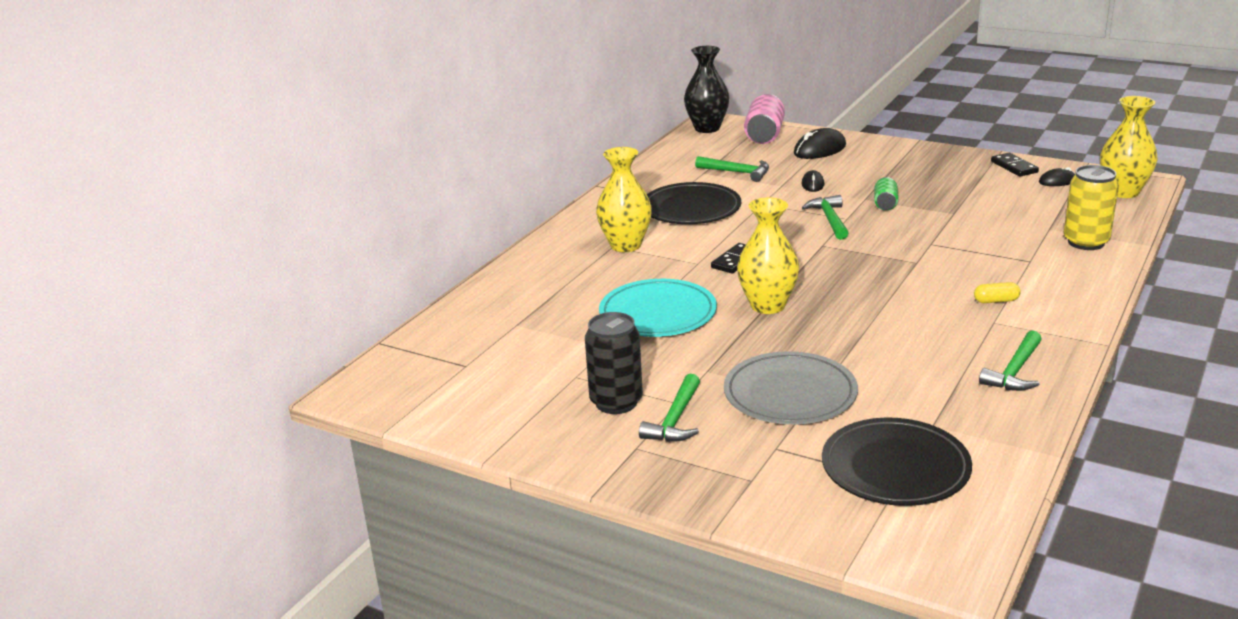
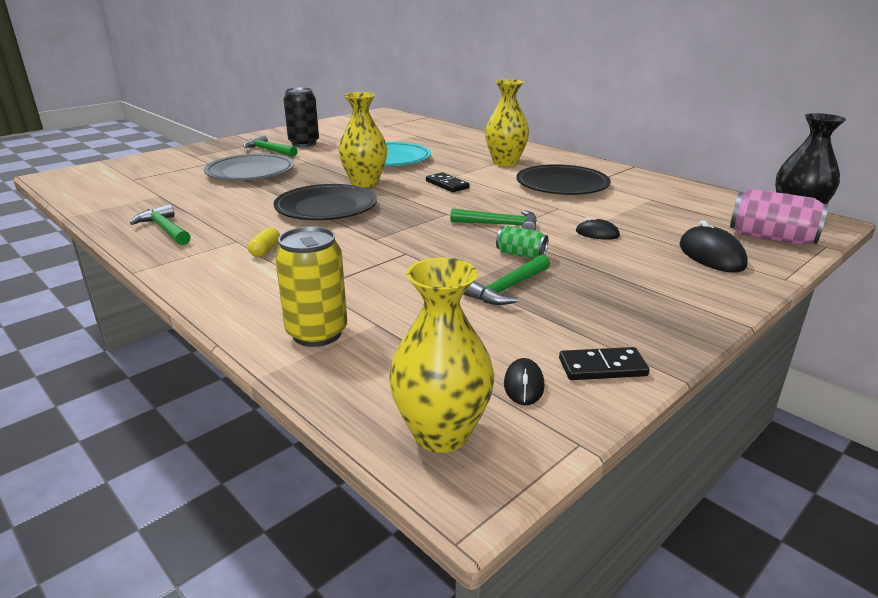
camera: 105 degrees right, 0 degrees up
green hammer [695,156,769,182] -> green hammer moved to [463,255,550,305]
black plate [822,417,972,506] -> black plate moved to [274,184,377,220]

